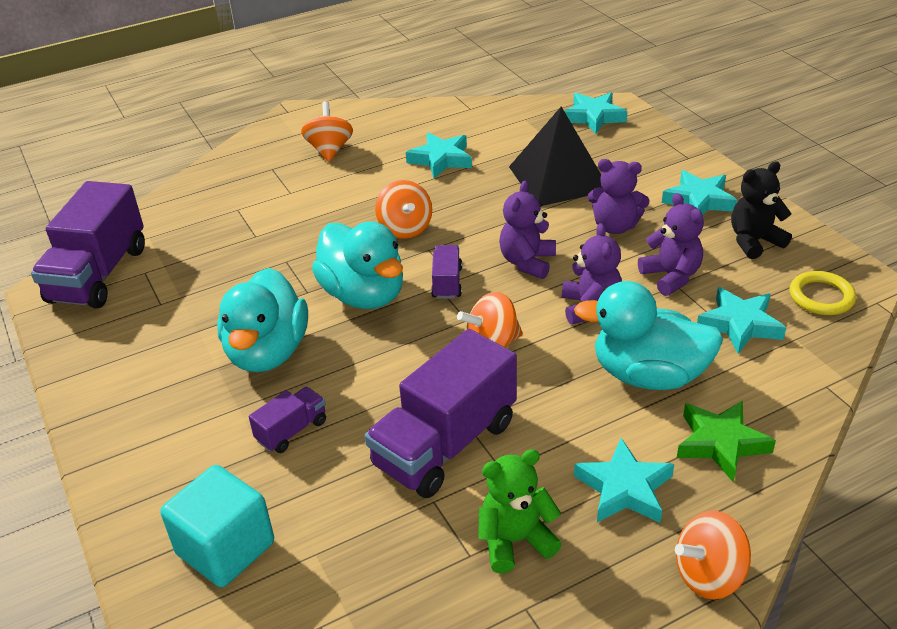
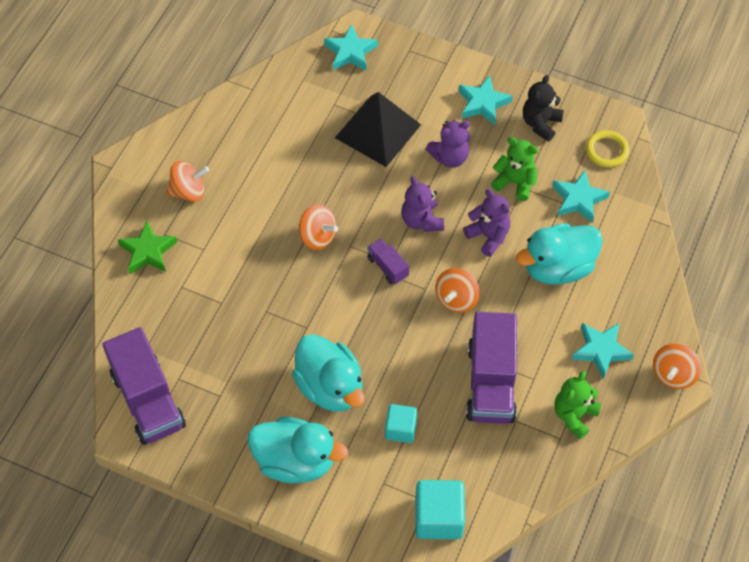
camera: 40 degrees left, 20 degrees up
purple truck [249,387,326,453] -> turquoise cube [385,404,417,443]
orange spinning top [301,101,353,162] -> orange spinning top turned 120 degrees clockwise [166,161,209,202]
turquoise duck [312,222,403,309] -> turquoise duck moved to [248,417,348,483]
turquoise star [406,133,472,178] -> none
purple teddy bear [638,193,704,296] -> green teddy bear [491,137,538,201]
green star [677,401,776,482] -> green star moved to [118,221,177,274]

